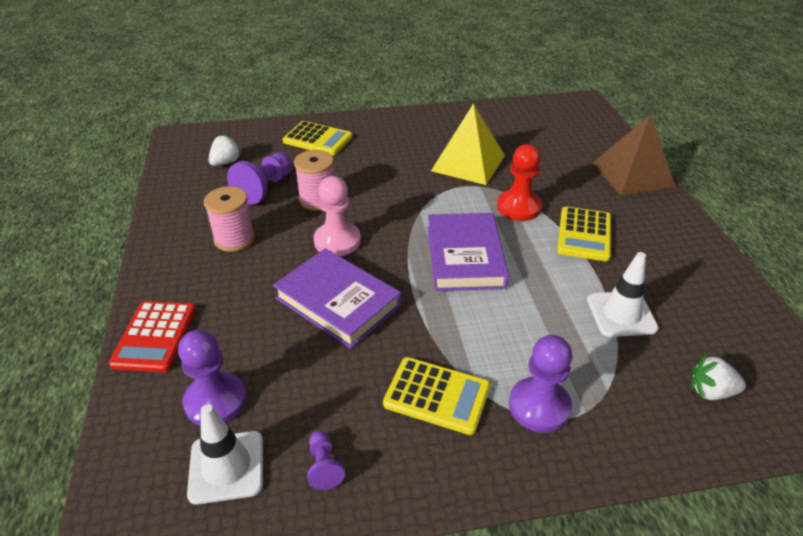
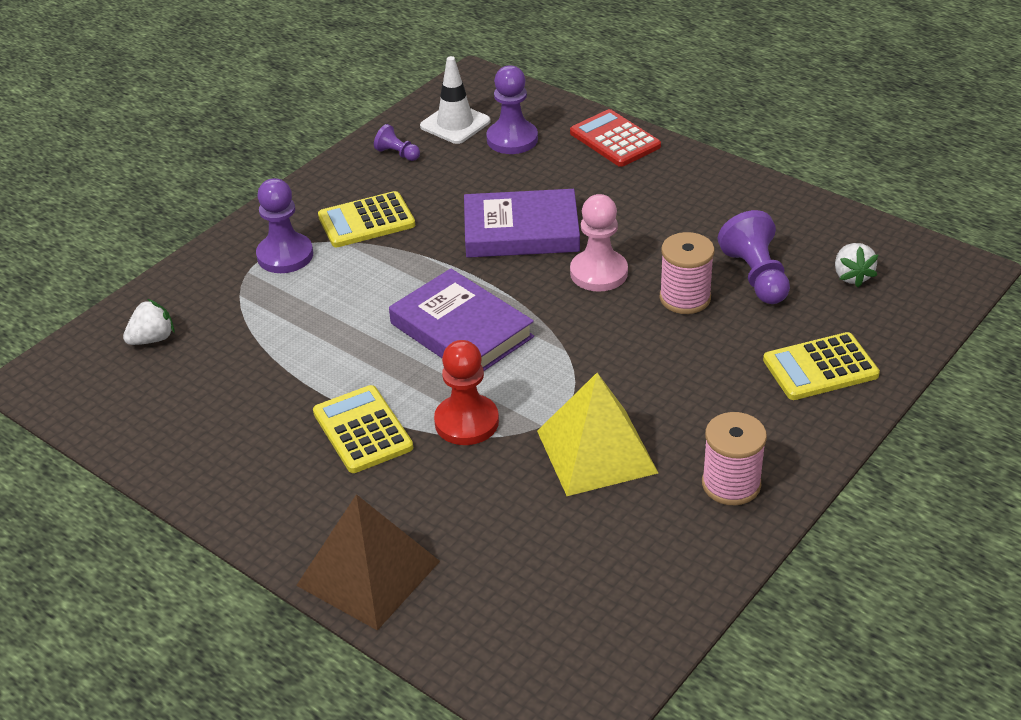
camera: 140 degrees right, 0 degrees up
pink spool [204,186,255,252] -> pink spool moved to [702,412,767,505]
white traffic cone [587,252,659,337] -> none

